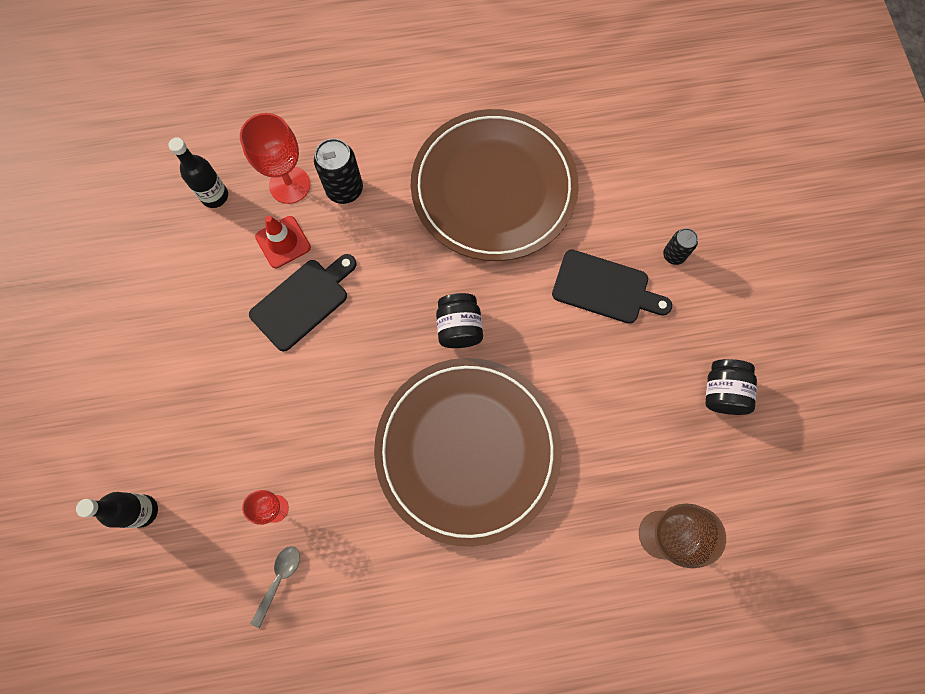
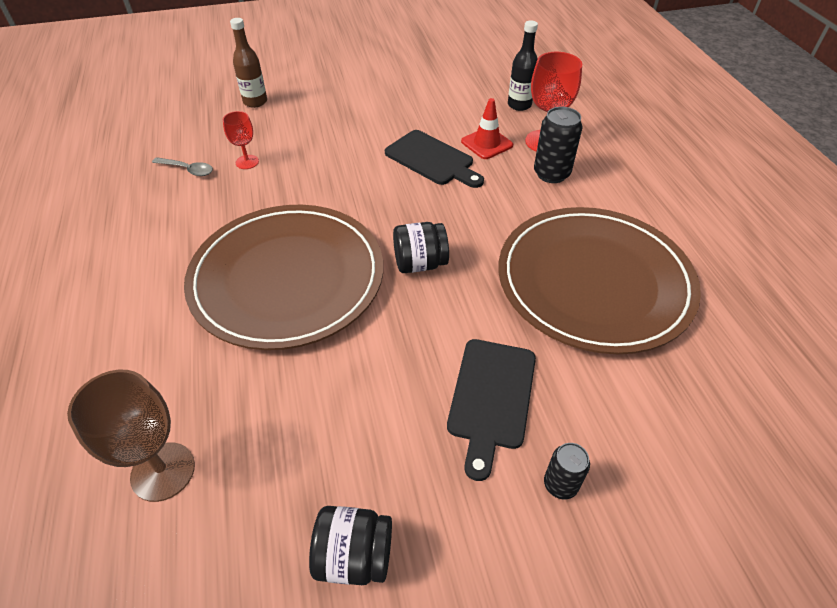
camera: 85 degrees right, 25 degrees down
black bottle [76,492,158,528] -> brown bottle [230,18,267,108]

